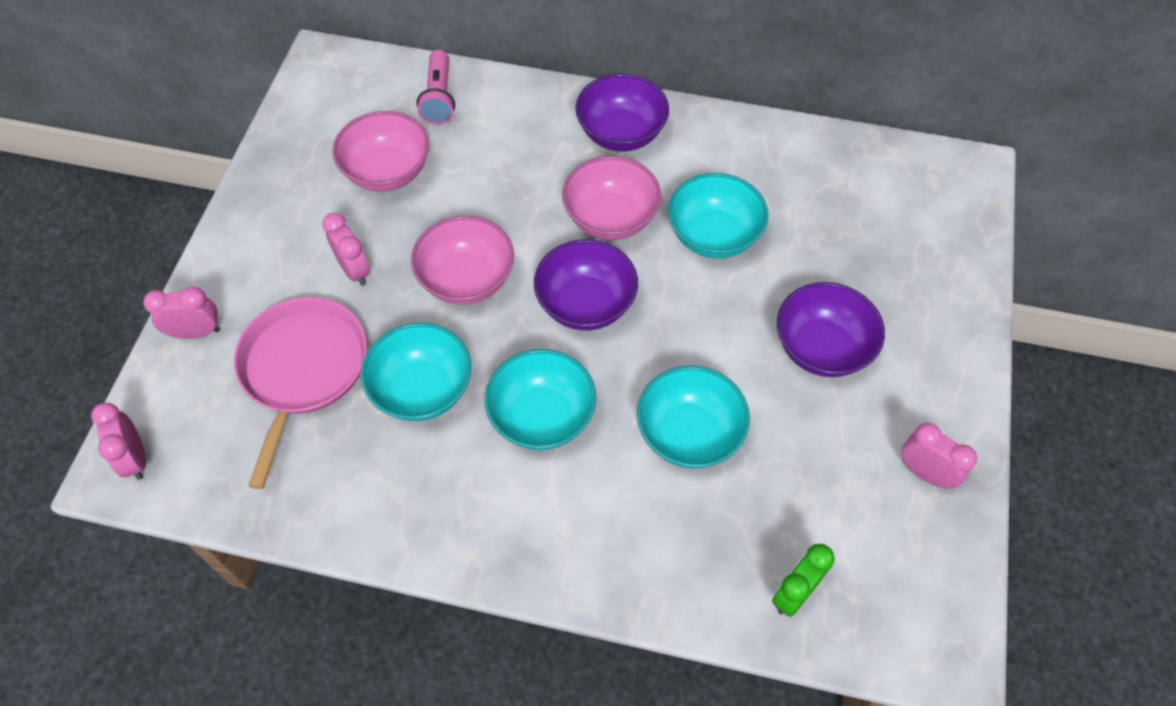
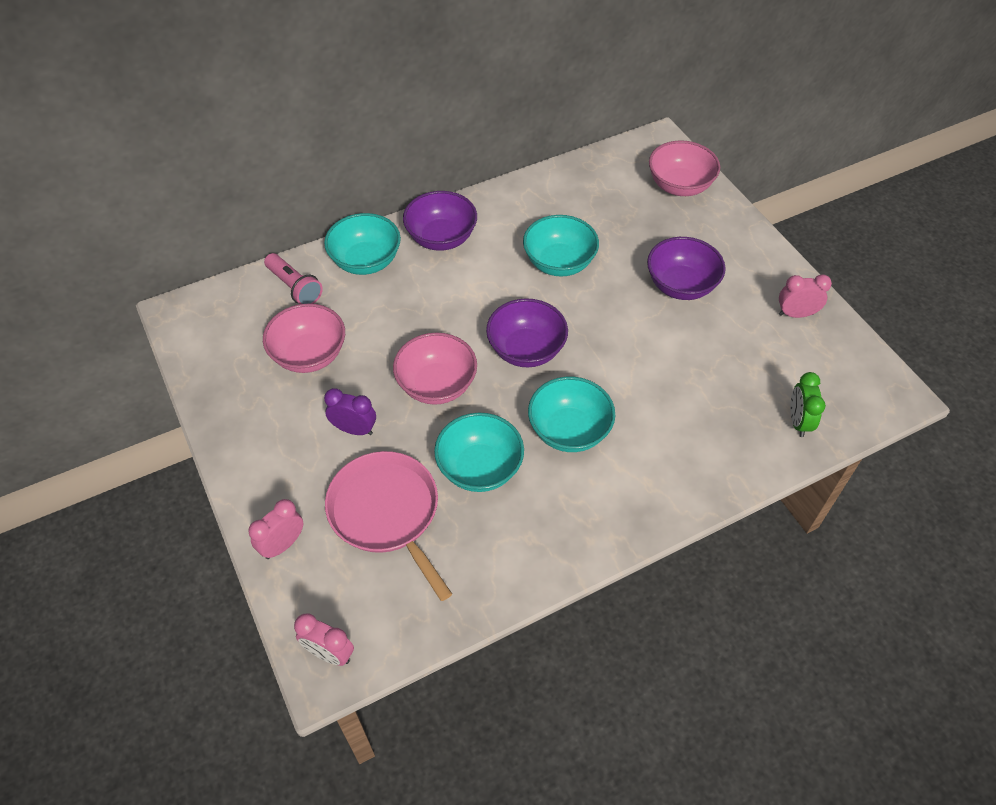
camera: 40 degrees left, 5 degrees down
pink clock [322,213,370,286] -> purple clock [324,388,376,435]
pink bowl [562,156,661,240] -> pink bowl moved to [649,141,720,196]
turquoise bowl [637,366,750,469] -> turquoise bowl moved to [324,213,401,275]

